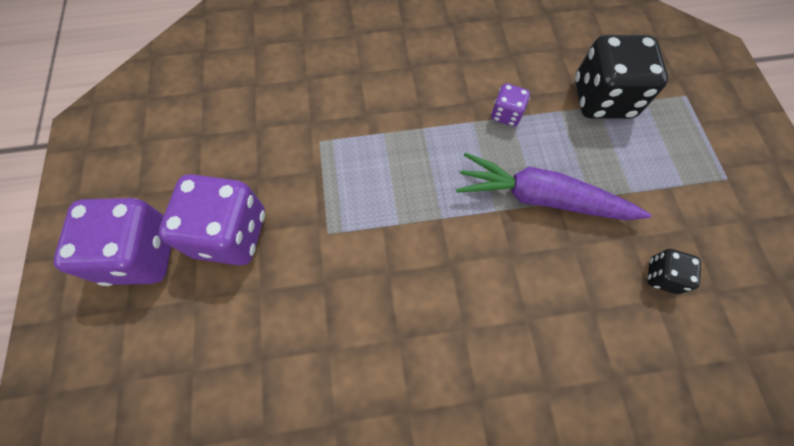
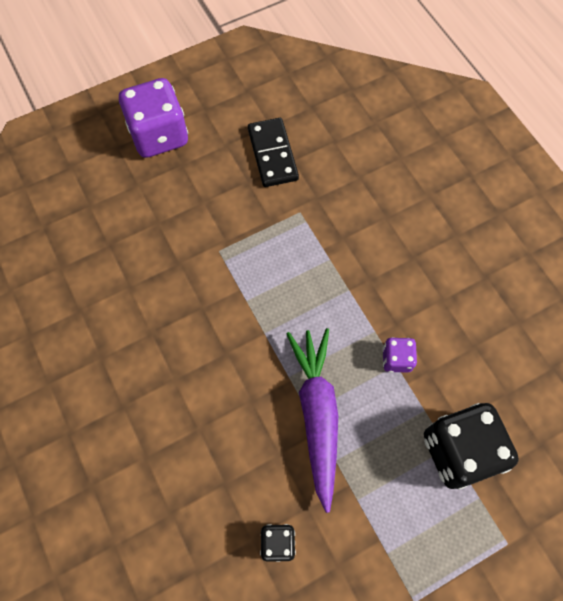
camera: 70 degrees right, 0 degrees up
purple dice [159,174,265,265] -> none
none -> black domino [248,118,299,187]

